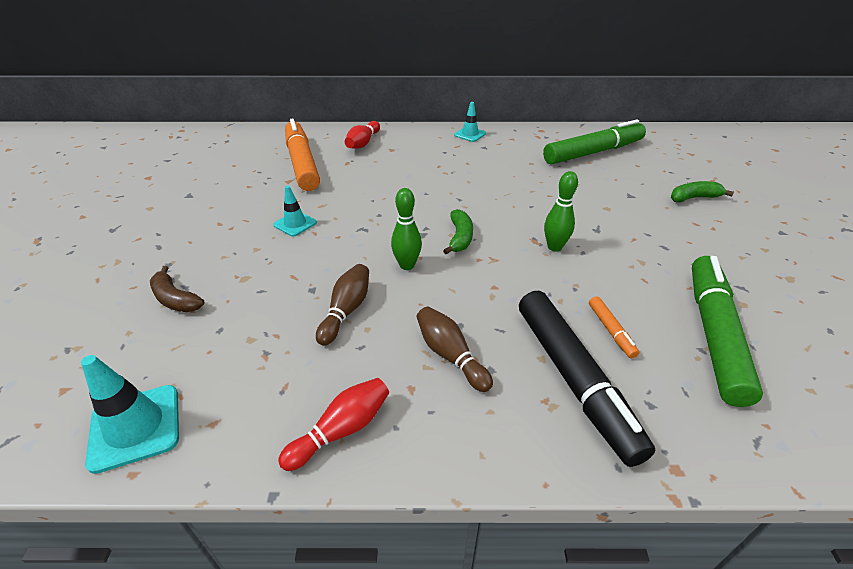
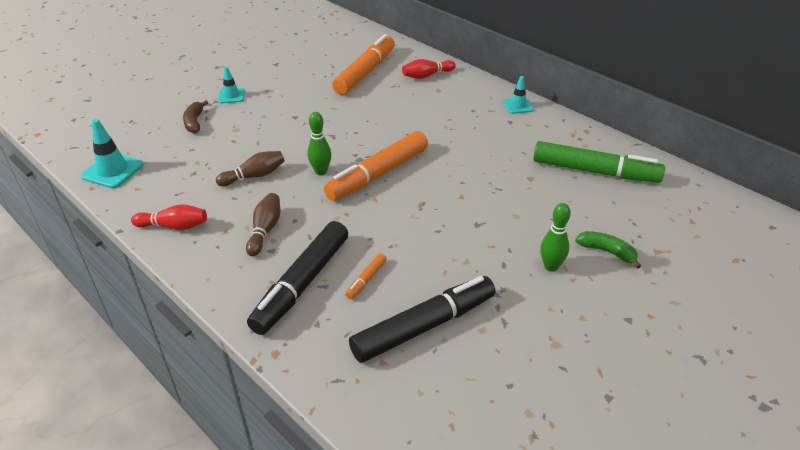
camera: 45 degrees right, 0 degrees up
turquoise traffic cone [273,186,317,237] -> turquoise traffic cone moved to [218,67,244,103]
green banana [443,209,473,254] -> orange marker [324,131,428,201]
green bowling pin [544,171,578,252] -> green bowling pin moved to [540,203,571,272]
green marker [692,256,763,407] -> black marker [349,276,495,363]

